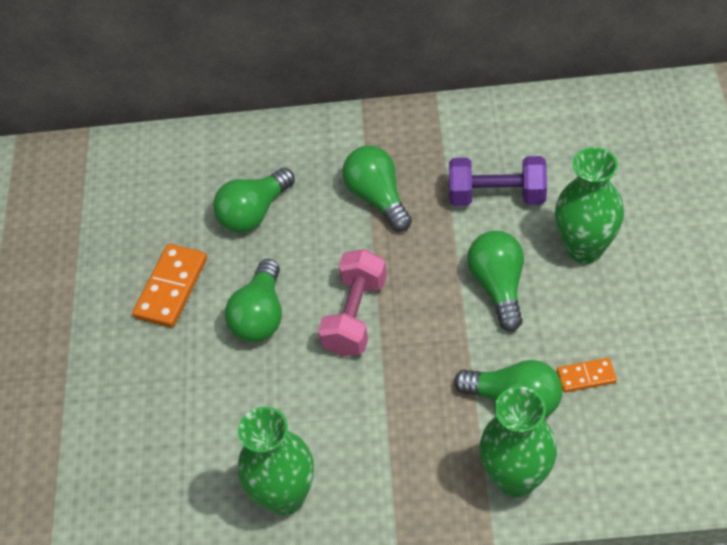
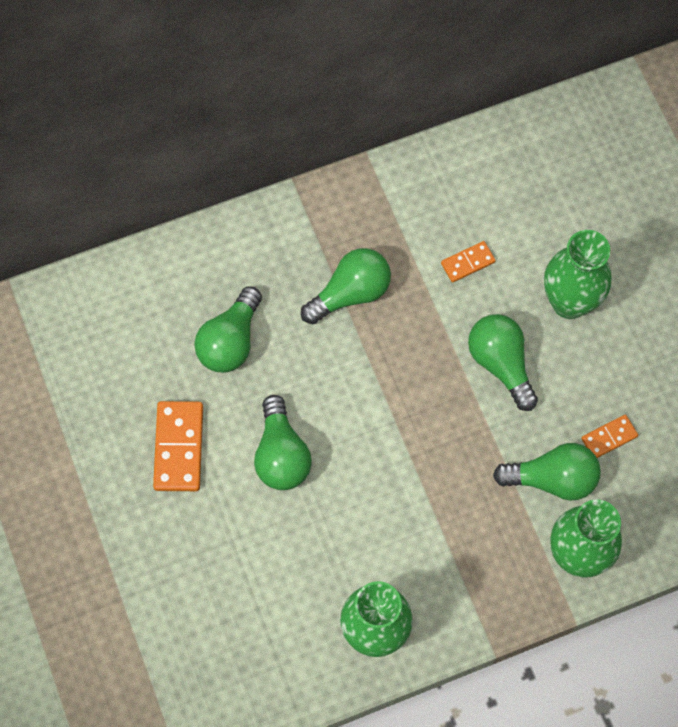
camera: 25 degrees left, 15 degrees up
pink dumbbell [318,249,387,356] -> none
green light bulb [342,146,412,232] -> green light bulb turned 105 degrees clockwise [301,248,391,324]
purple dumbbell [449,156,547,206] -> orange domino [441,241,496,283]

